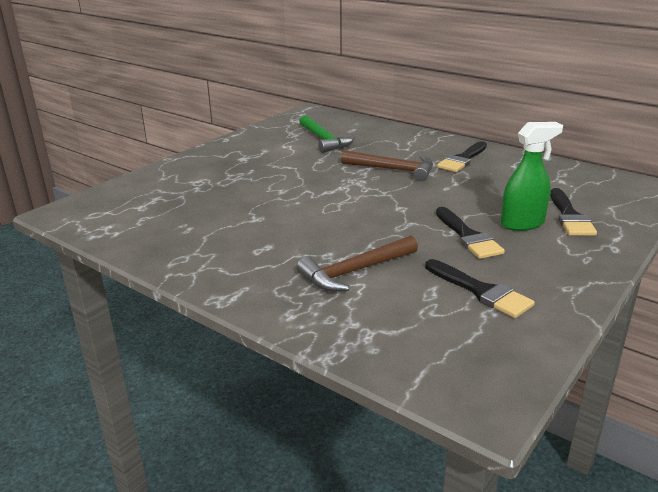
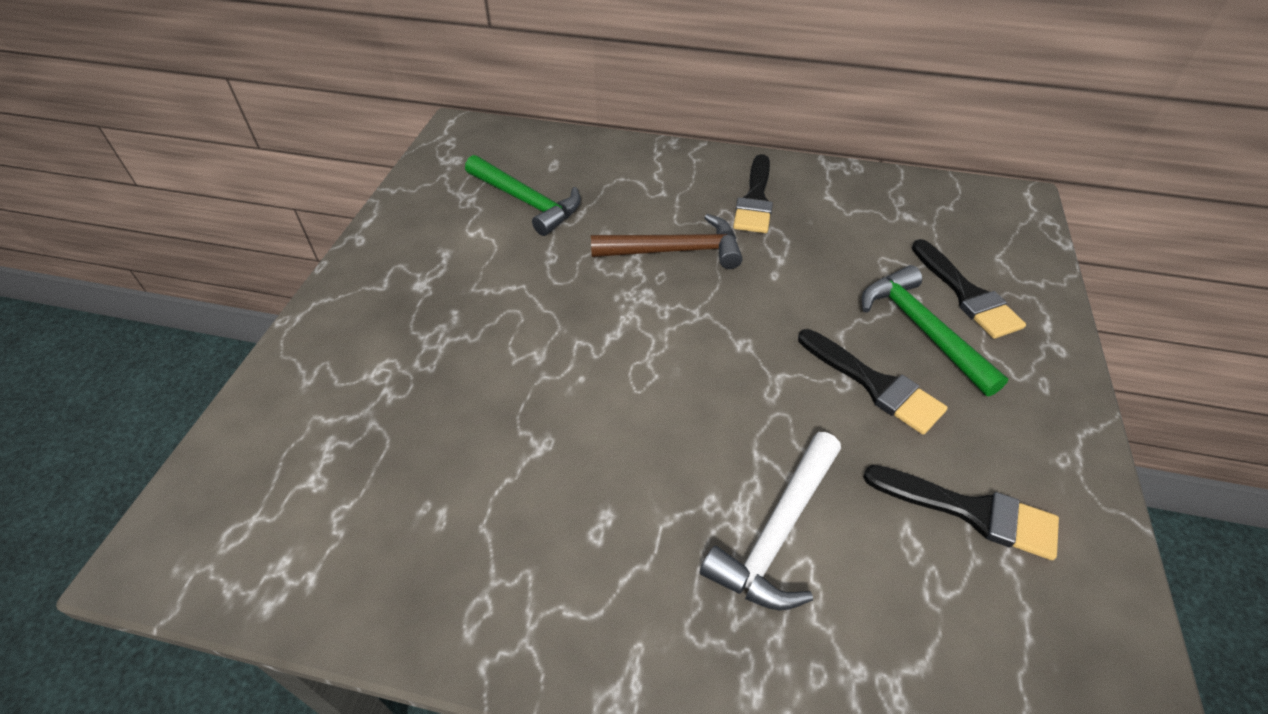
camera: 25 degrees left, 20 degrees up
brown hammer [296,235,418,292] -> white hammer [700,432,841,611]
green spray bottle [501,122,563,231] -> green hammer [862,265,1009,396]

